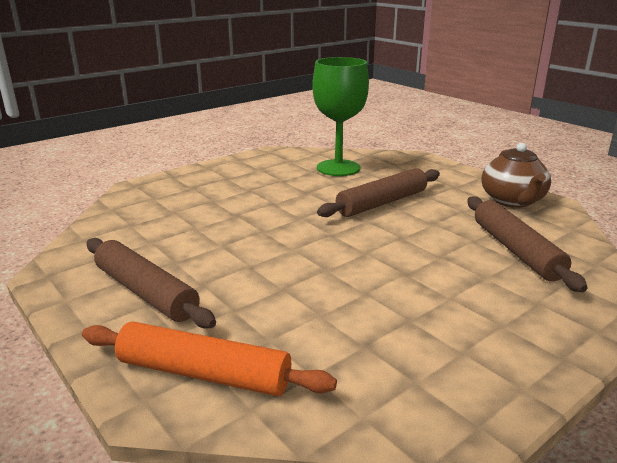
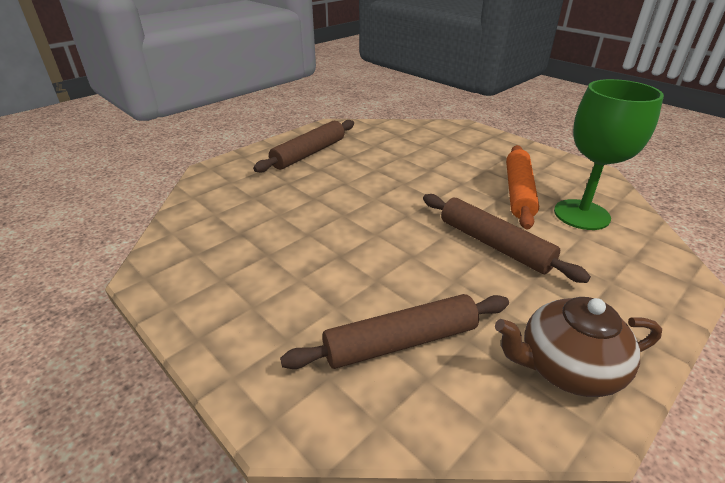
camera: 85 degrees right, 10 degrees up
orange rolling pin [82,322,337,396] -> orange rolling pin moved to [506,145,539,229]

